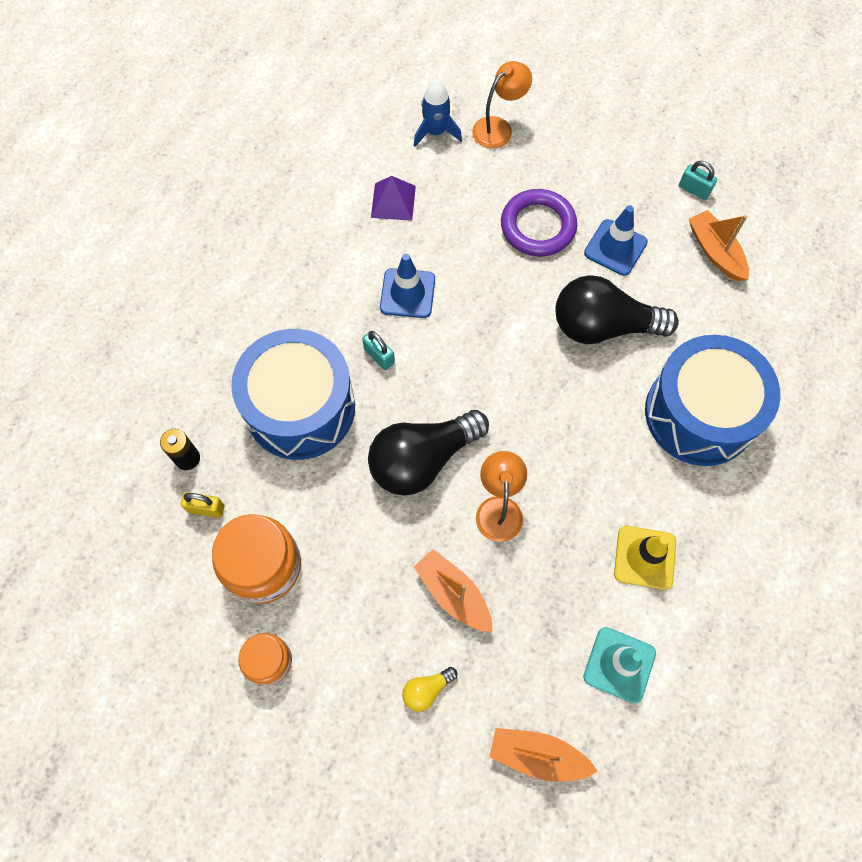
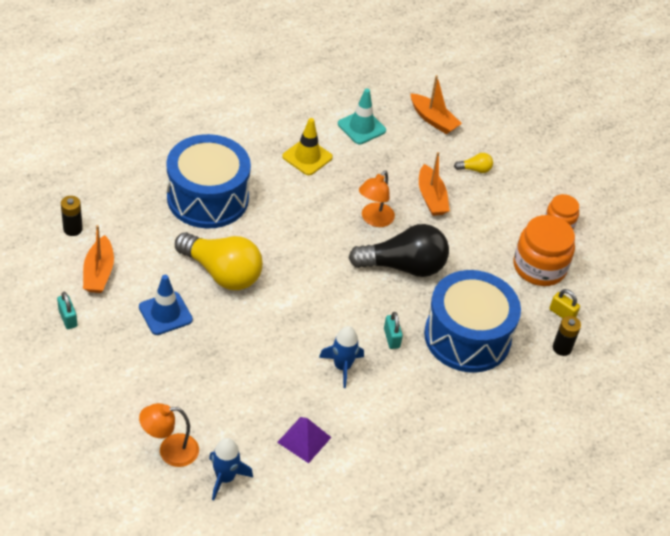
camera: 155 degrees left, 20 degrees down
blue traffic cone [380,254,435,318] -> blue rocket [319,326,364,388]
purple ring [501,189,577,257] -> none
black light bulb [555,275,679,344] -> yellow light bulb [175,232,263,290]
none -> black battery [61,196,83,236]

